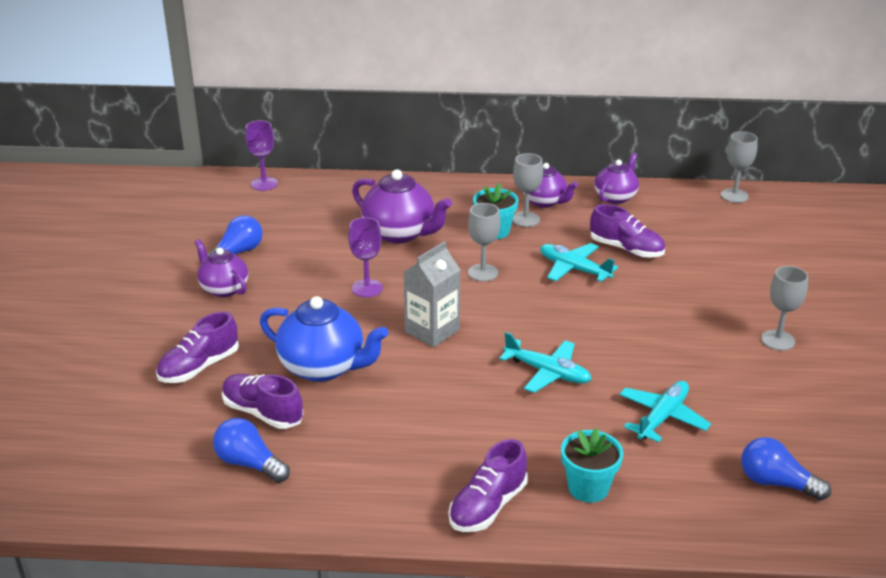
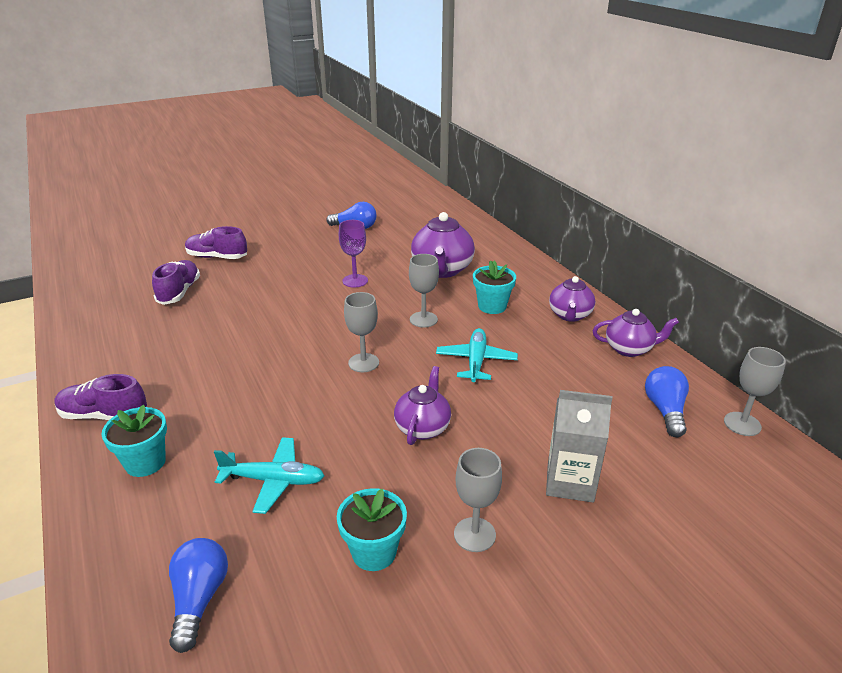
camera: 60 degrees right, 0 degrees up
purple teapot [195,239,248,297] -> purple teapot moved to [394,366,451,445]
blue light bulb [213,418,290,483] -> blue light bulb moved to [645,366,689,437]
purple goblet [245,120,278,191] -> none
blue teapot [260,296,388,382] -> none
grey carton [404,241,460,347] -> grey carton moved to [546,390,613,502]
turquoise plane [499,332,591,393] -> none
grey goblet [512,153,543,227] -> grey goblet moved to [344,292,379,372]
purple shoe [590,204,665,257] -> none
none -> turquoise flower pot [337,488,407,571]

